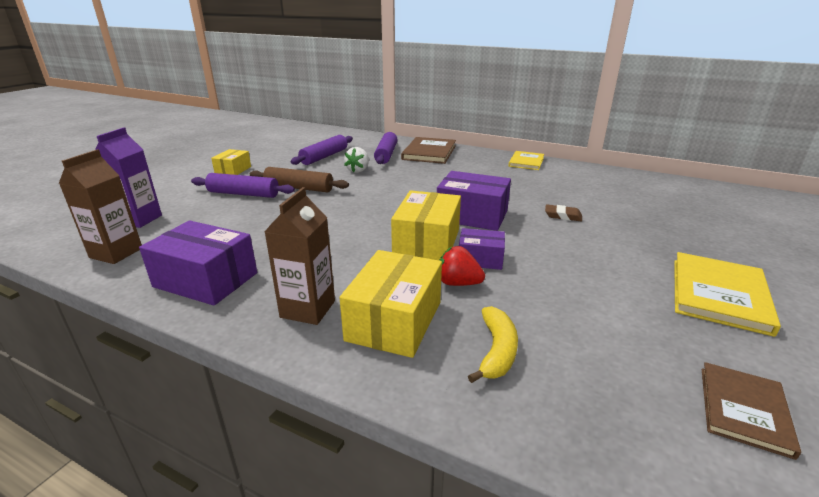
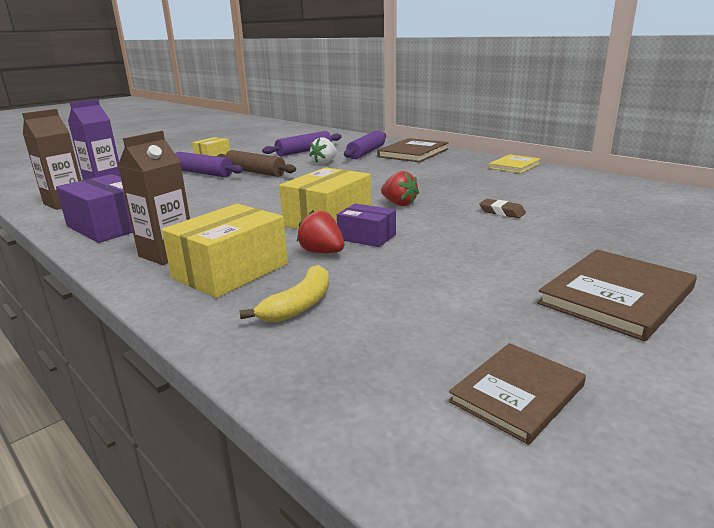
camera: 20 degrees right, 5 degrees down
purple box [437,171,511,231] -> red strawberry [381,171,419,206]
yellow book [674,252,781,337] -> brown book [537,249,697,341]

